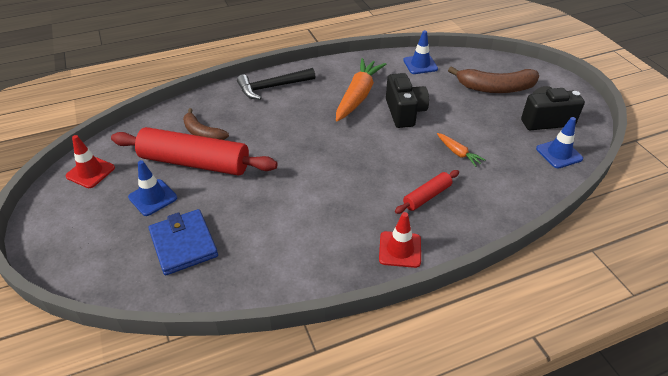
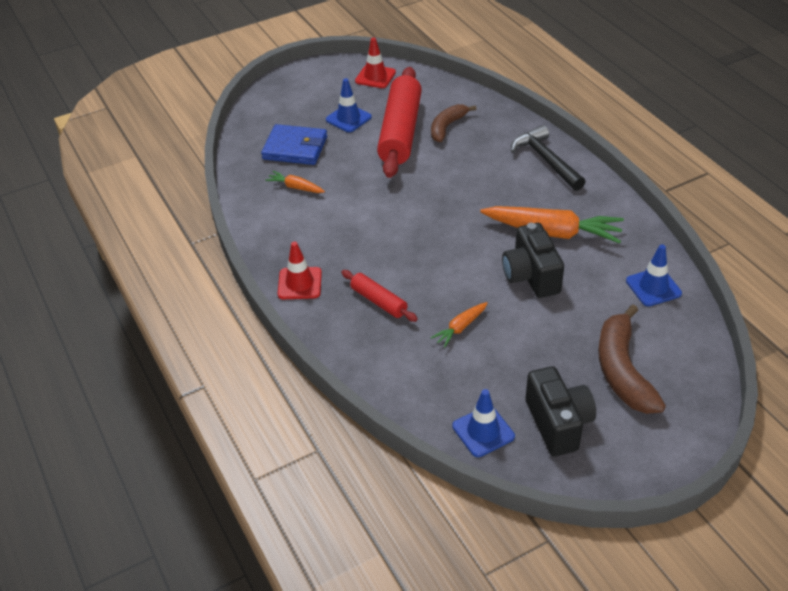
camera: 85 degrees right, 0 degrees up
blue wallet [148,209,218,276] -> blue wallet turned 45 degrees clockwise [261,124,327,165]
black camera [386,73,429,128] -> black camera turned 90 degrees clockwise [502,223,564,298]
none -> orange carrot [265,171,325,193]

